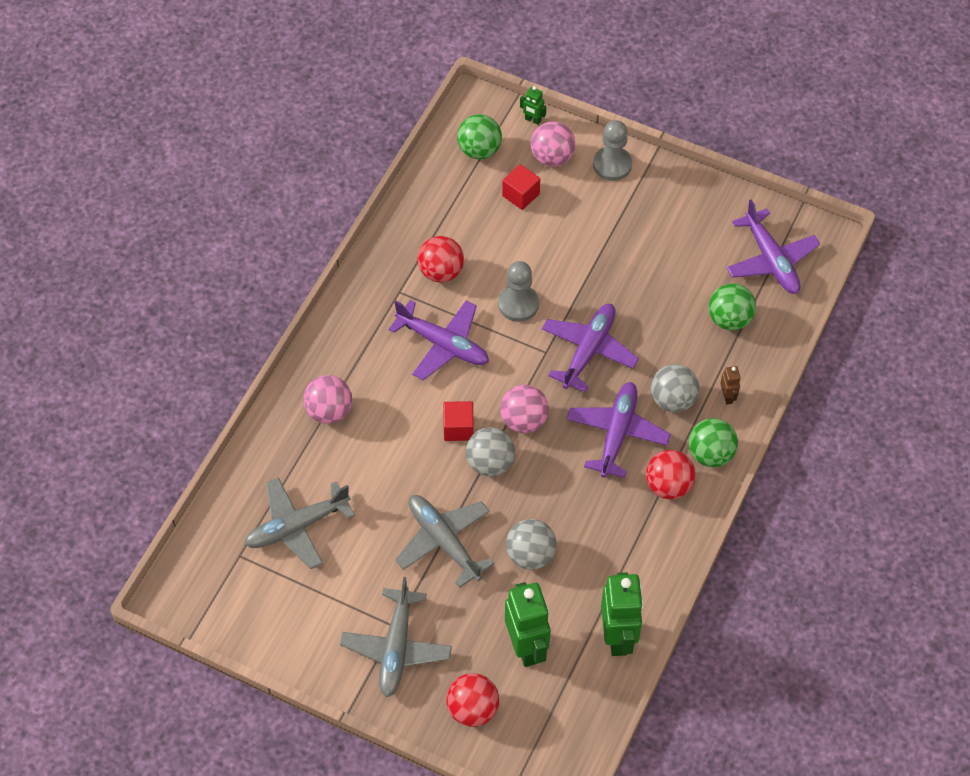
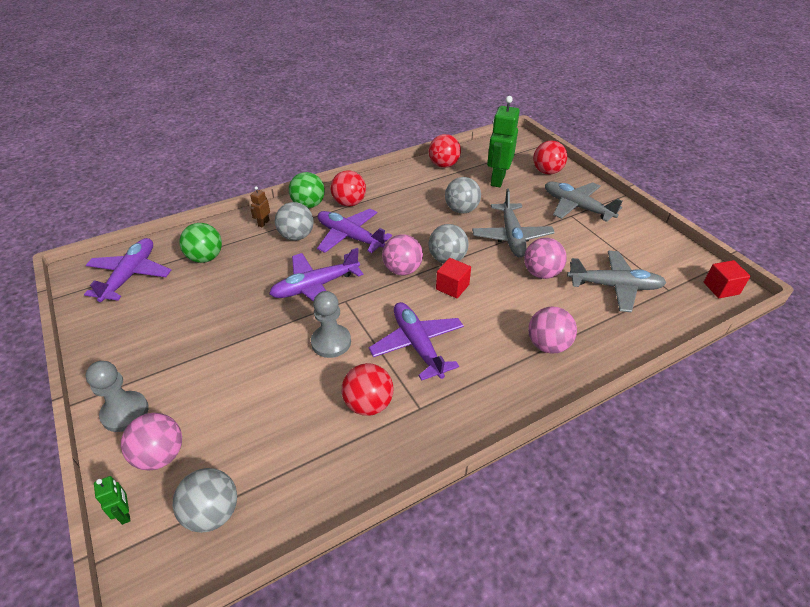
camera: 145 degrees left, 15 degrees down
grey plane [340,577,452,697] -> grey plane turned 90 degrees counterclockwise [545,182,623,222]
green ball [457,114,502,159] -> grey ball [173,468,237,533]
red cube [502,164,540,210] -> red cube moved to [704,260,750,298]
purple plane [567,382,671,478] -> purple plane turned 75 degrees clockwise [317,209,392,253]
green robot [601,572,644,656] -> red ball [428,134,461,168]
none -> pink ball [524,238,567,279]

